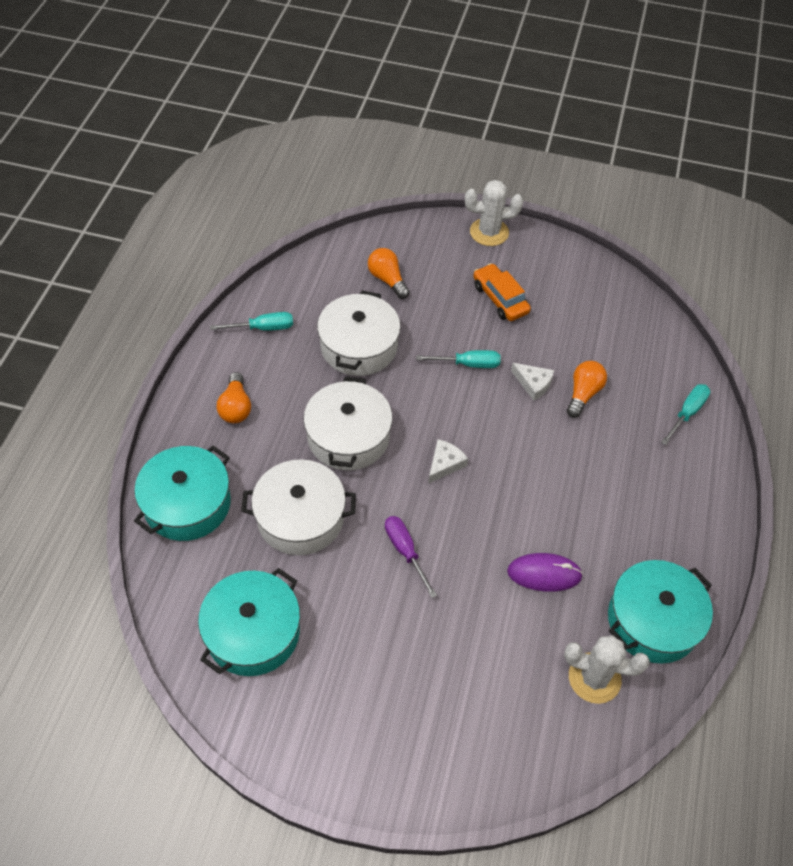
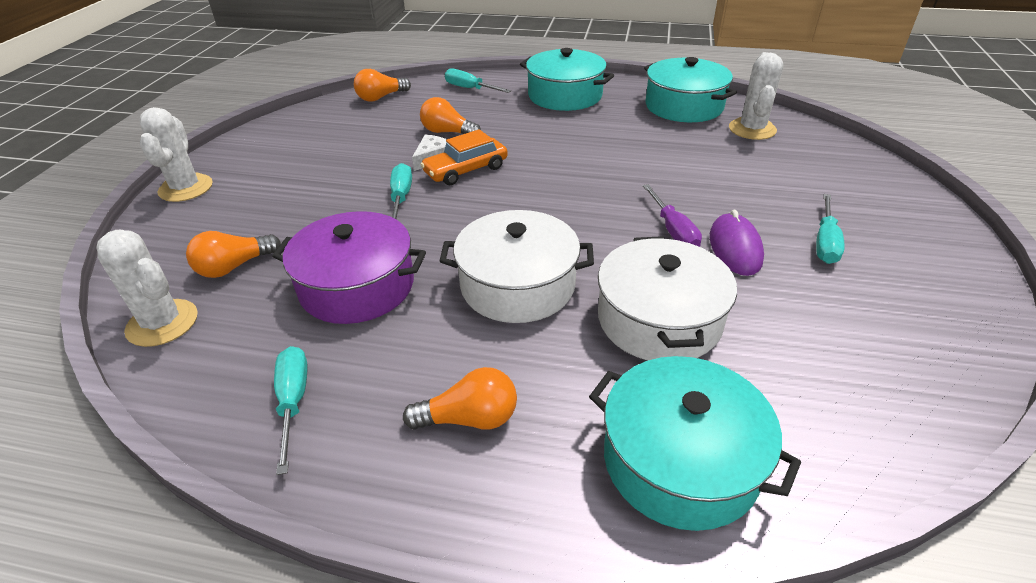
camera: 90 degrees left, 15 degrees down
turquoise pot [198,568,300,676] -> turquoise pot moved to [520,48,614,111]
white pot [317,290,401,376] -> purple pot [272,211,426,324]
purple screwdriver [385,516,437,598] -> purple screwdriver turned 75 degrees counterclockwise [643,184,702,247]
white cheese [428,439,468,484] -> none
orange car [473,263,531,321] -> orange car moved to [420,129,508,185]
purple mouse [507,553,583,592] -> purple mouse moved to [710,209,764,276]
none -> white cactus [96,230,198,347]
none -> orange light bulb [354,69,411,101]
none -> turquoise screwdriver [816,194,845,264]

